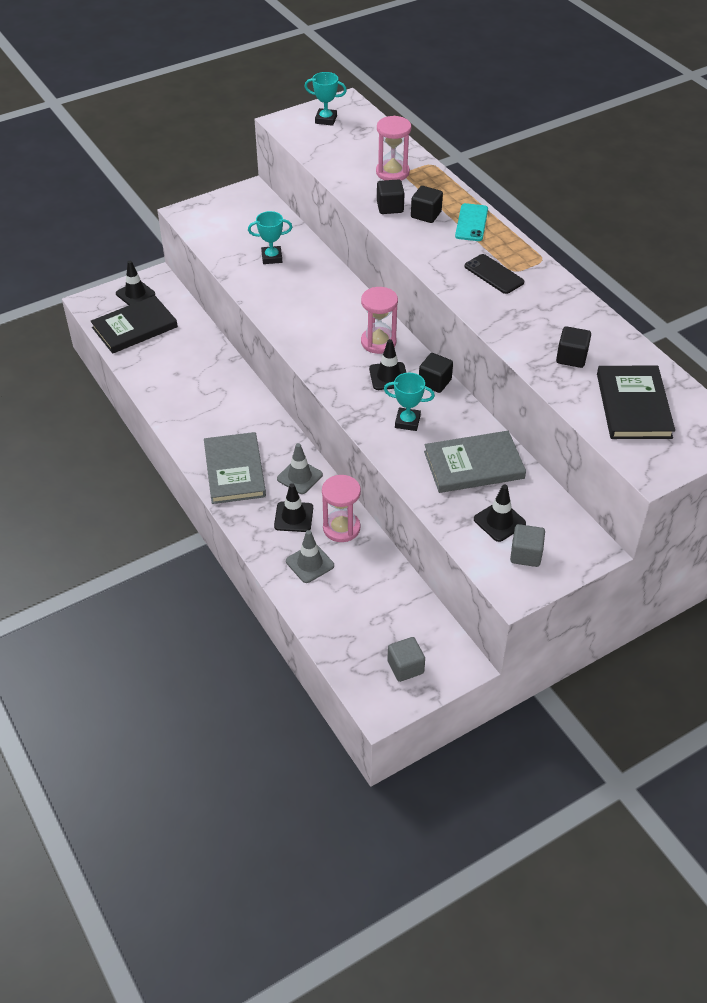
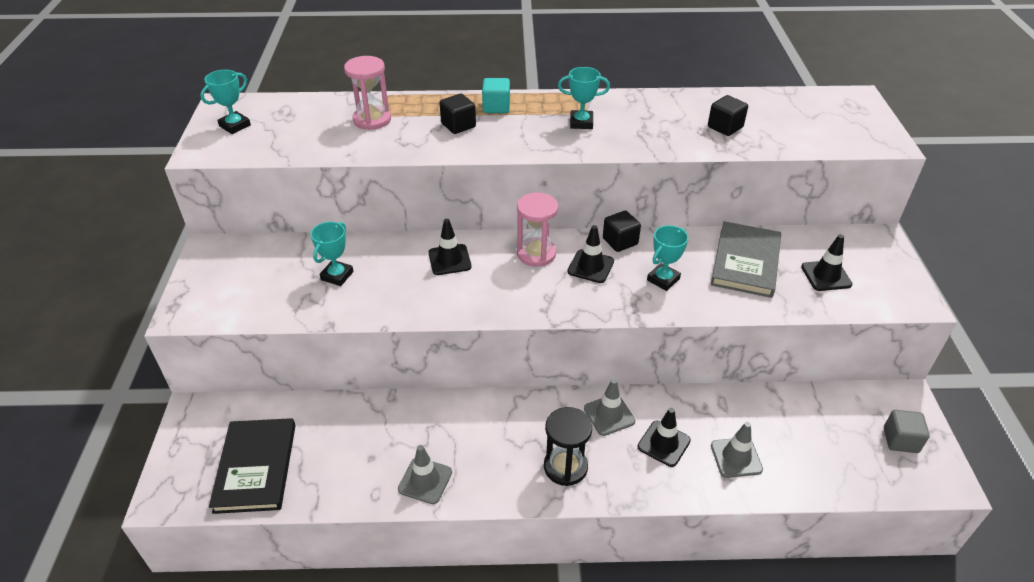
camera: 60 degrees left, 5 degrees down
black traffic cone [116,261,155,305] -> black traffic cone moved to [428,219,472,275]
grey book [204,432,266,504] -> black hourglass [544,407,592,486]
pink hourglass [322,475,361,542] -> none
black cube [377,179,405,214] -> none
turquoise phone [455,203,488,241] -> turquoise cube [482,78,510,113]
black phone [465,254,524,294] -> turquoise trophy [558,67,610,129]
grey cube [510,524,545,567] -> none
black book [597,366,675,439] -> none
none -> grey traffic cone [398,445,452,504]

